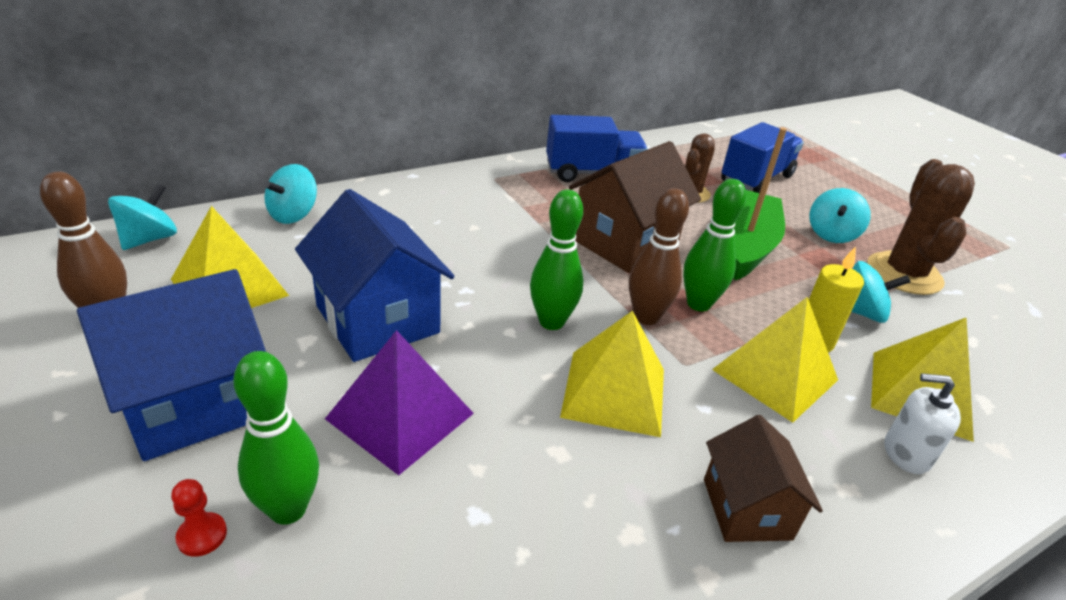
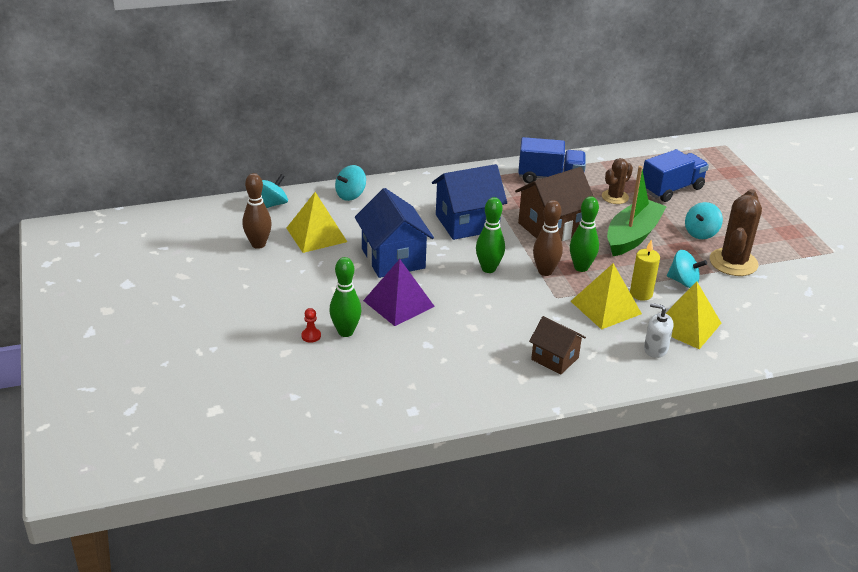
camera: 15 degrees right, 0 degrees up
blue house [77,269,266,461] -> blue house moved to [432,164,507,240]
yellow pyramid [560,311,664,437] -> none
brown house [704,415,823,542] -> brown house turned 60 degrees counterclockwise [529,316,586,375]

